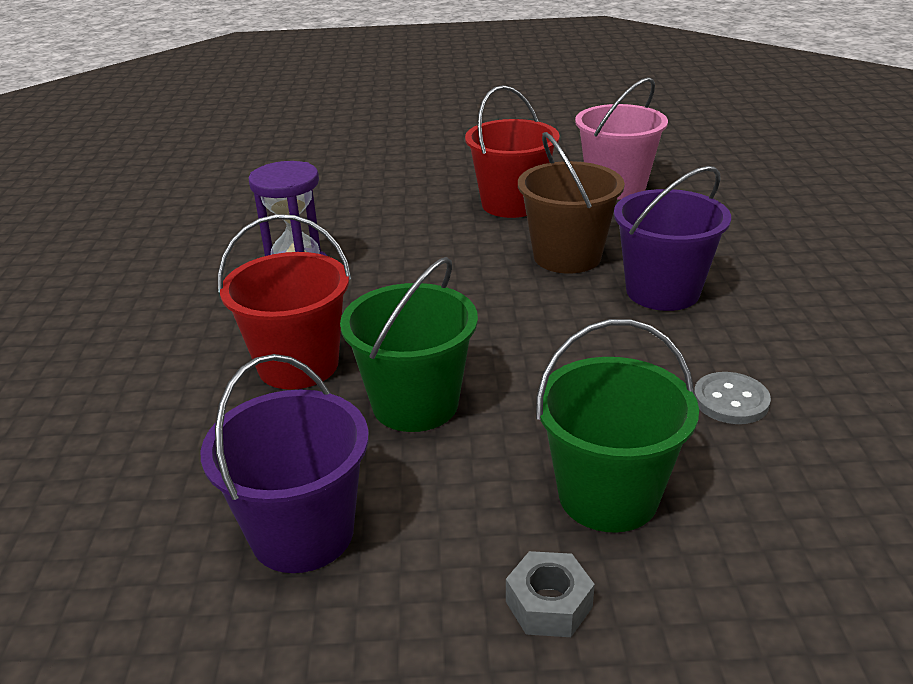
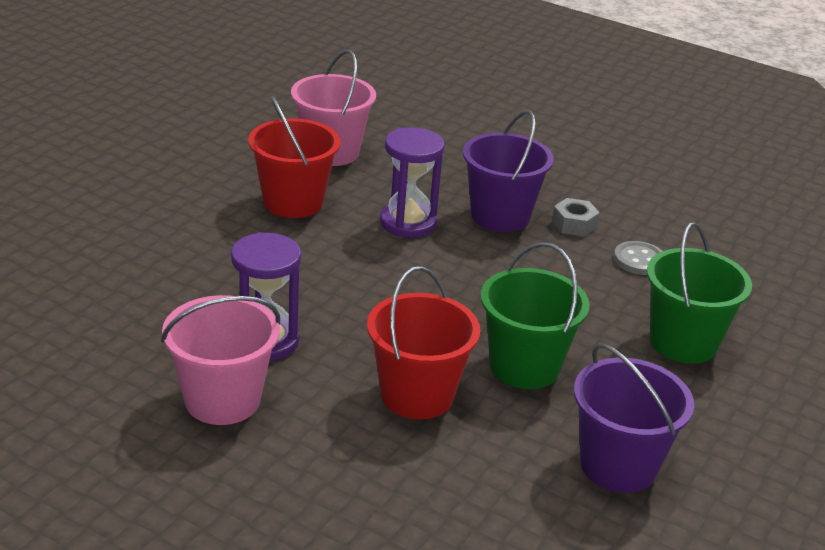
camera: 60 degrees left, 0 degrees up
grey nut [506,551,595,637] -> grey nut moved to [552,198,600,236]
brown bucket [518,132,625,273] -> purple hourglass [380,127,444,238]
none -> pink bucket [161,295,280,425]

